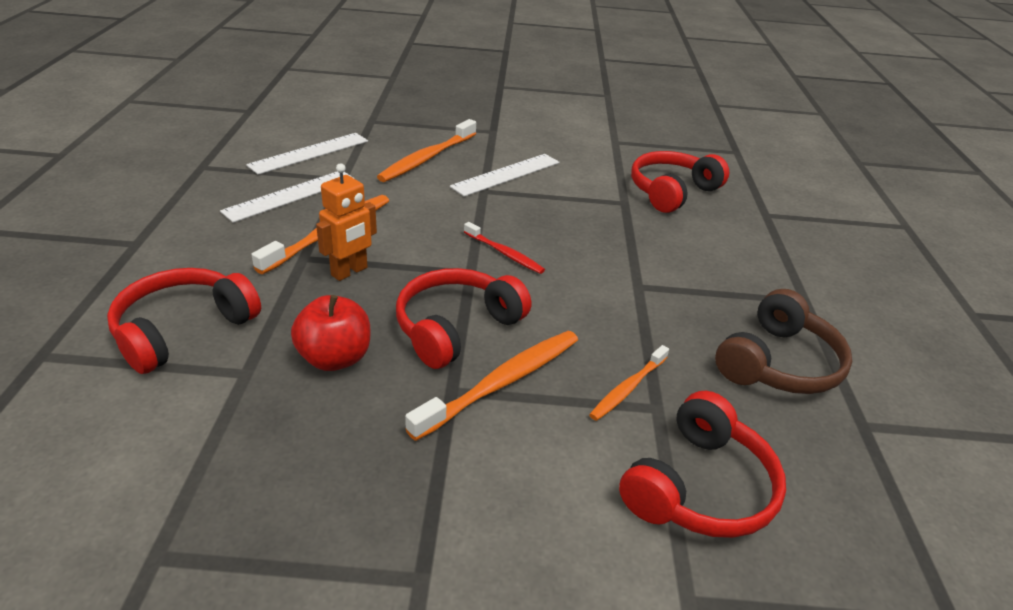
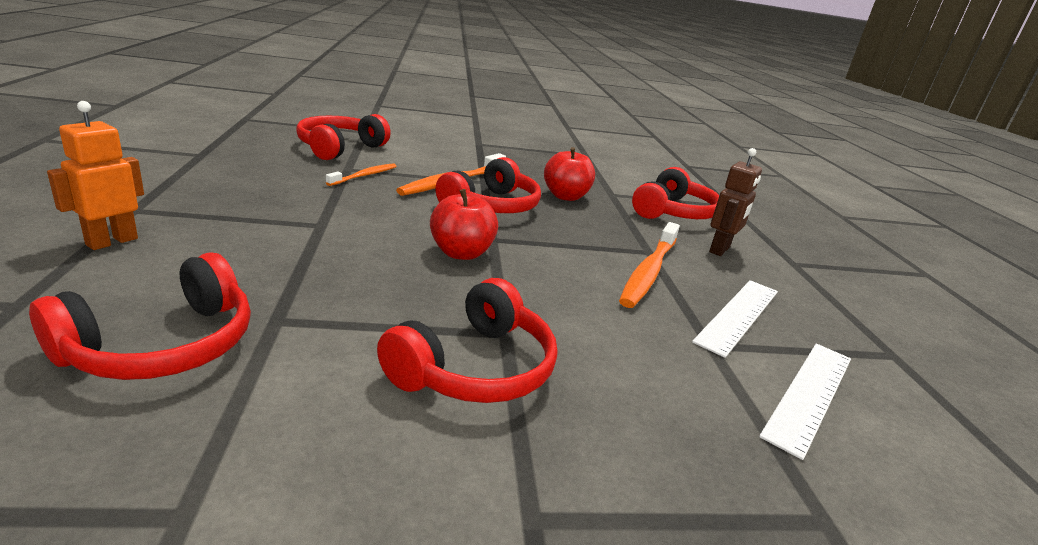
camera: 170 degrees right, 10 degrees down
orange robot [316,163,377,281] -> orange robot moved to [47,101,144,250]
orange toothbrush [377,119,476,182] -> none
white ruler [450,154,560,197] -> red headphones [377,278,557,403]
red toothbrush [464,222,545,274] -> red apple [430,189,498,260]
brown headphones [715,289,852,394] -> none
none -> brown robot [709,148,762,256]

